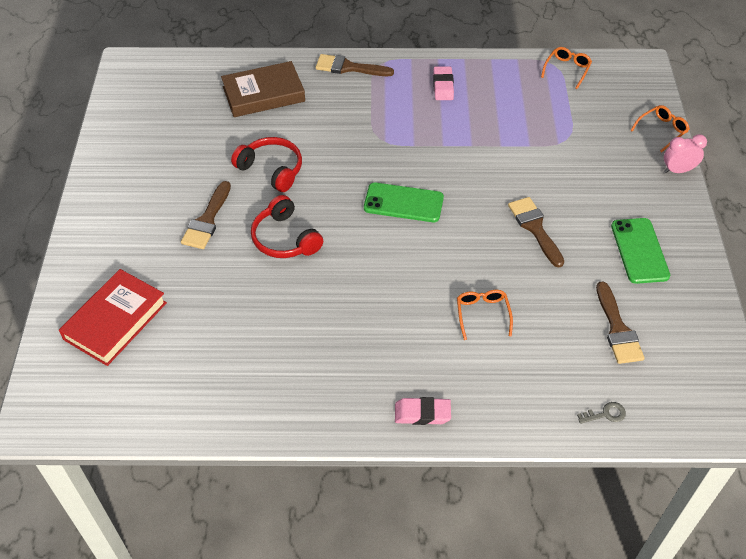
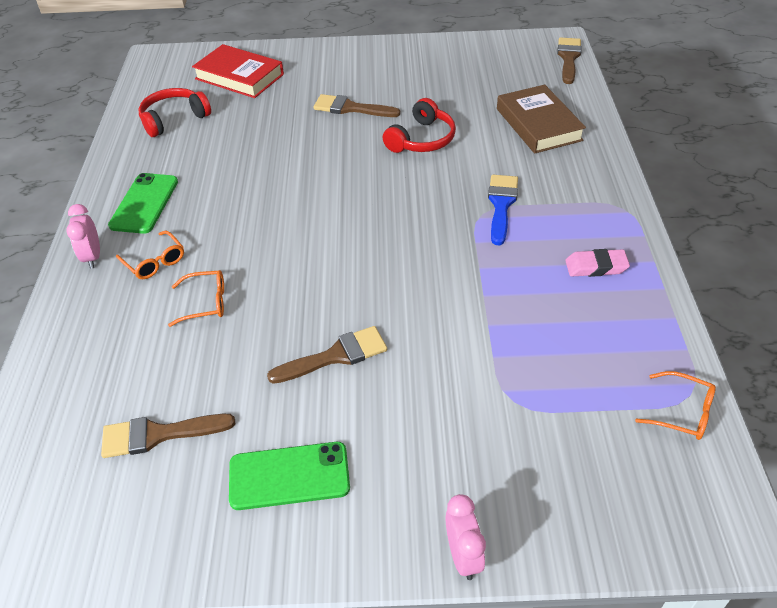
camera: 90 degrees right, 5 degrees down
red headphones [251,195,323,258] -> red headphones moved to [139,88,211,137]
brown brush [316,54,394,76] -> brown brush moved to [557,37,582,84]
green phone [364,182,444,222] -> green phone moved to [108,173,178,234]
pink eraser [395,397,451,425] -> pink clock [66,204,100,269]
grey key [577,402,626,424] -> none
orange glasses [630,105,690,153] -> orange glasses moved to [116,231,184,279]
none -> blue brush [488,175,518,245]

